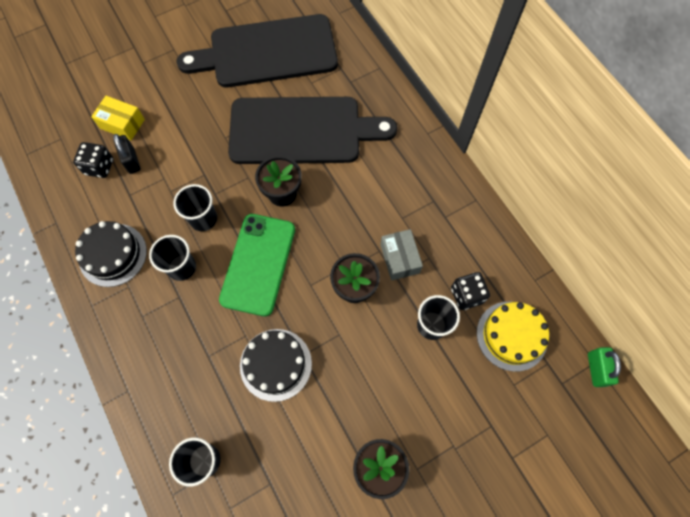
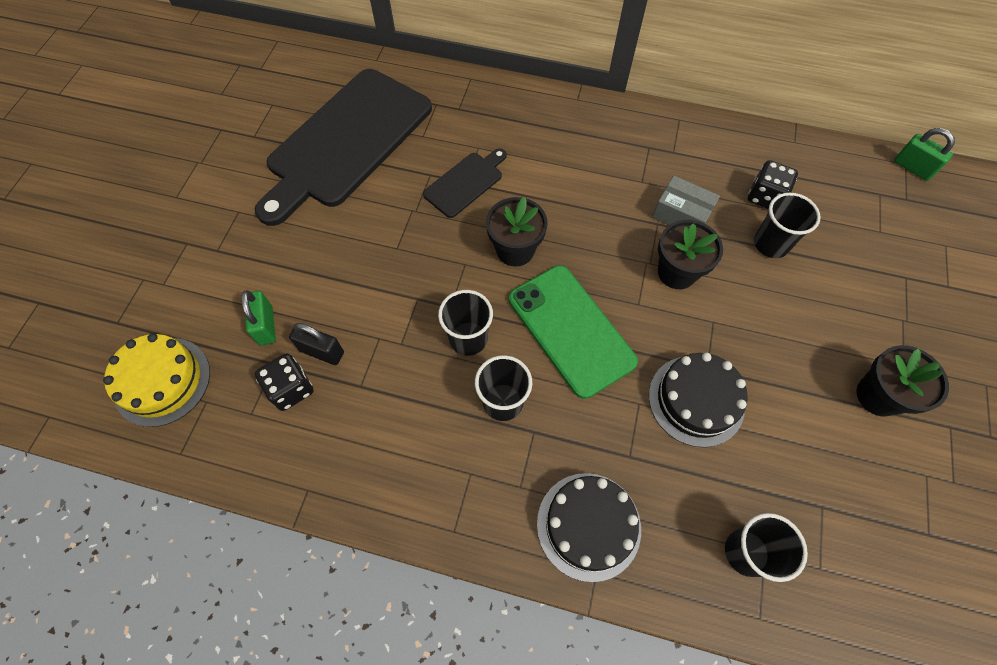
camera: 45 degrees left, 5 degrees down
black cake [75,221,147,287] -> black cake moved to [537,473,641,582]
yellow box [91,96,145,140] -> green padlock [241,290,276,345]
black cutting board [228,97,397,164] -> black cutting board [423,148,507,218], size x0.45
yellow cake [477,302,549,372] -> yellow cake moved to [103,333,210,427]

